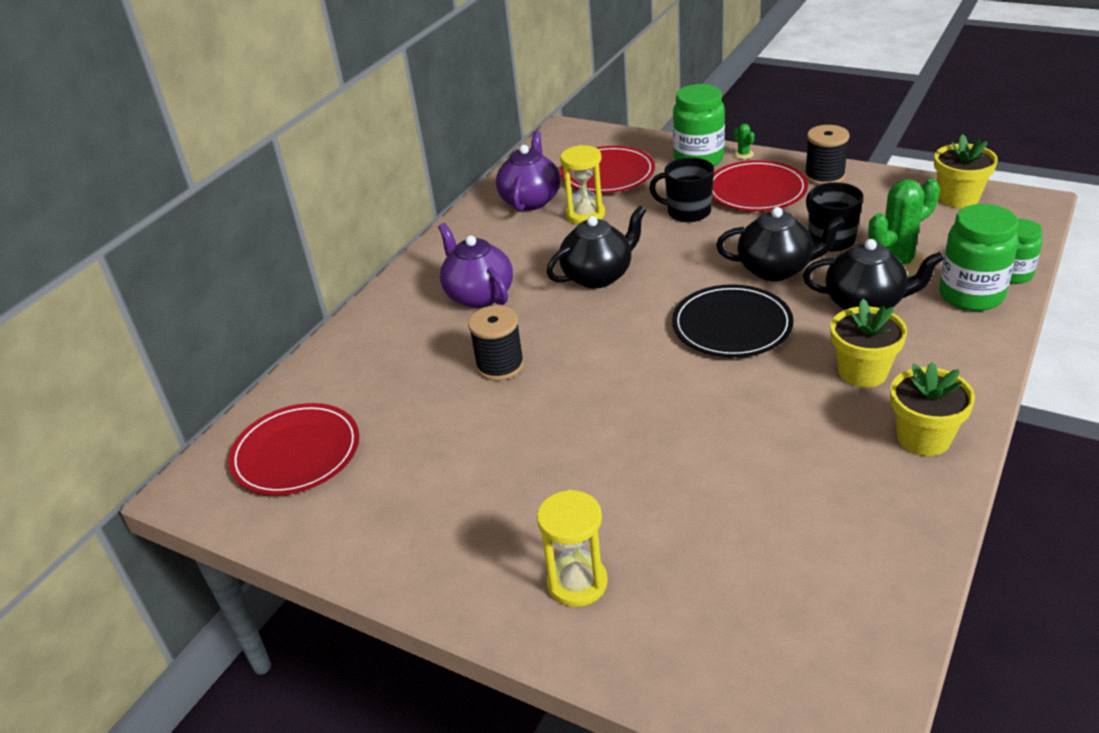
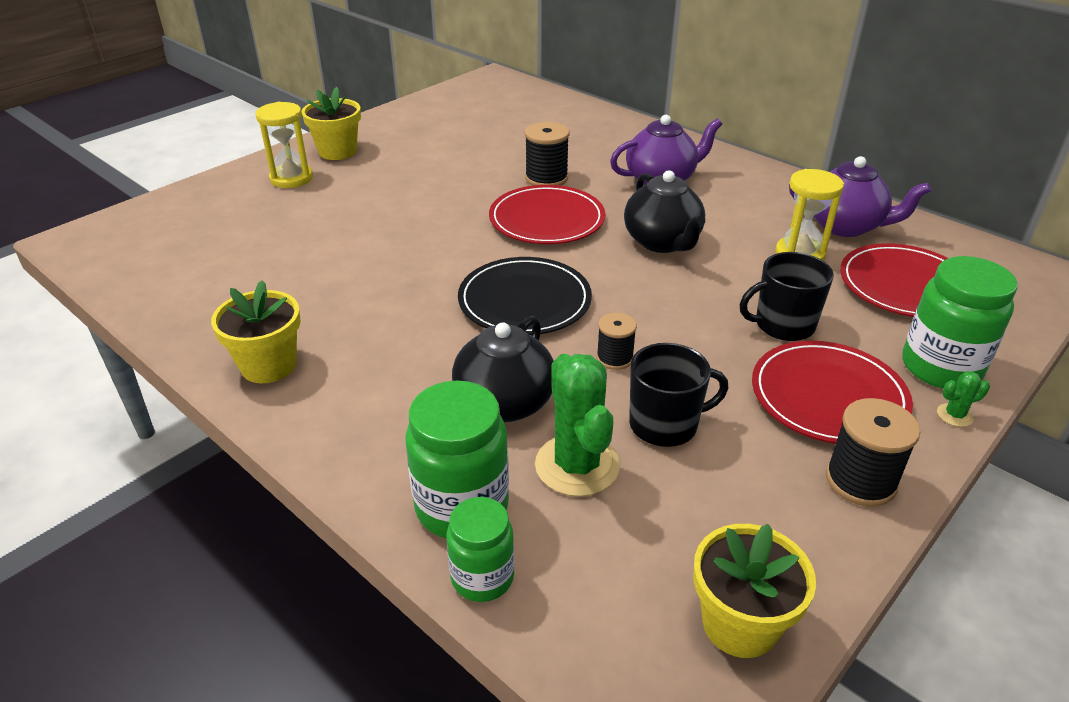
camera: 100 degrees right, 0 degrees up
red plate [228,403,359,495] -> red plate moved to [489,185,605,244]
black mug [649,157,714,222] -> black mug turned 135 degrees counterclockwise [740,252,834,341]
black teapot [716,207,845,281] -> black spool [597,313,637,370]
yellow flower pot [831,299,907,388] -> yellow flower pot moved to [302,87,361,160]

